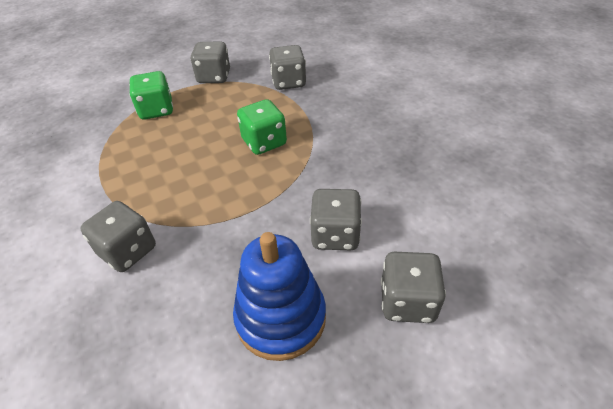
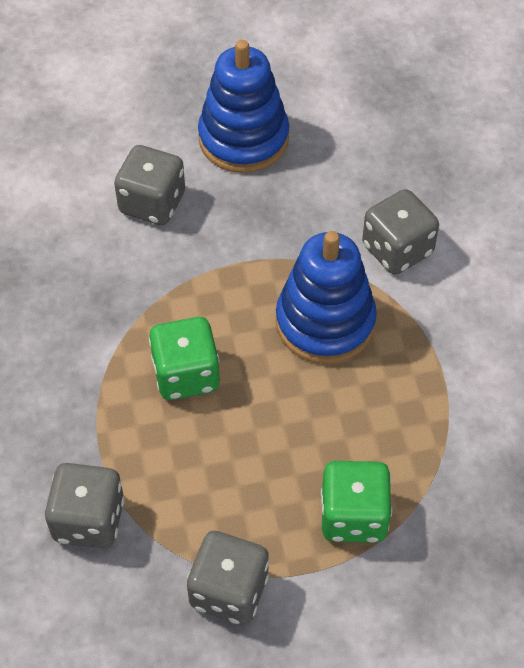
camera: 165 degrees left, 10 degrees up
grey dice [381,252,446,323] -> none
none -> blue stacking toy [276,231,377,364]

